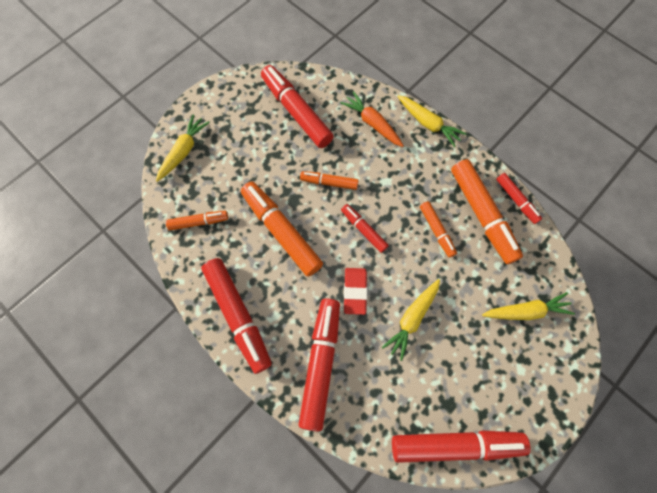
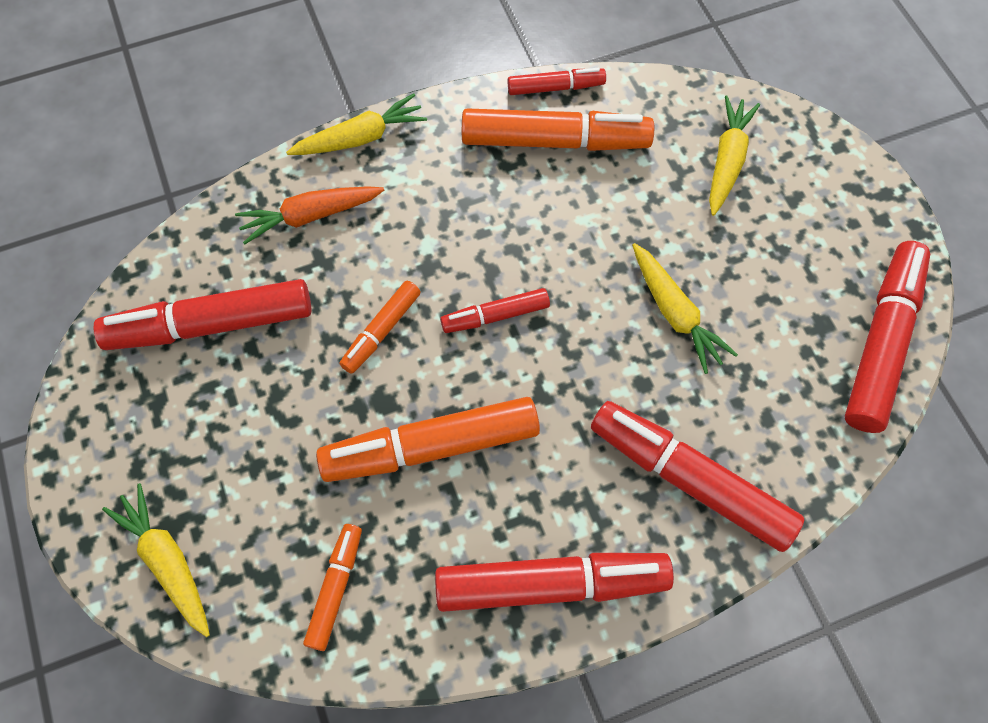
camera: 65 degrees left, 5 degrees down
red eraser [344,268,367,315] -> none
orange marker [420,201,457,258] -> none

